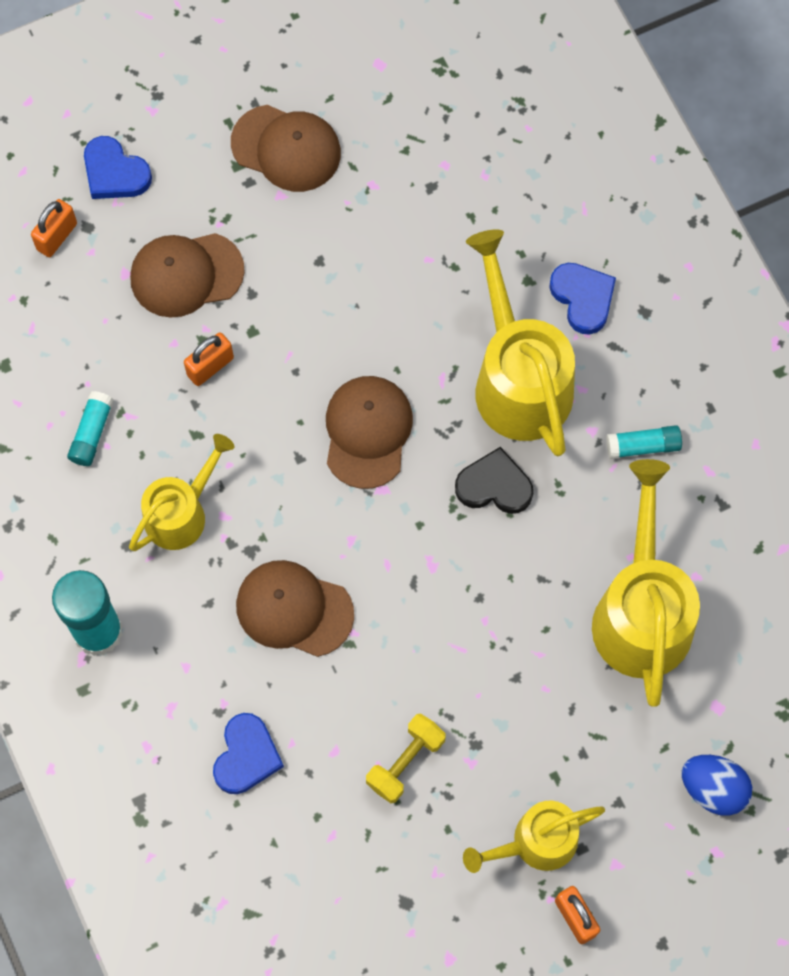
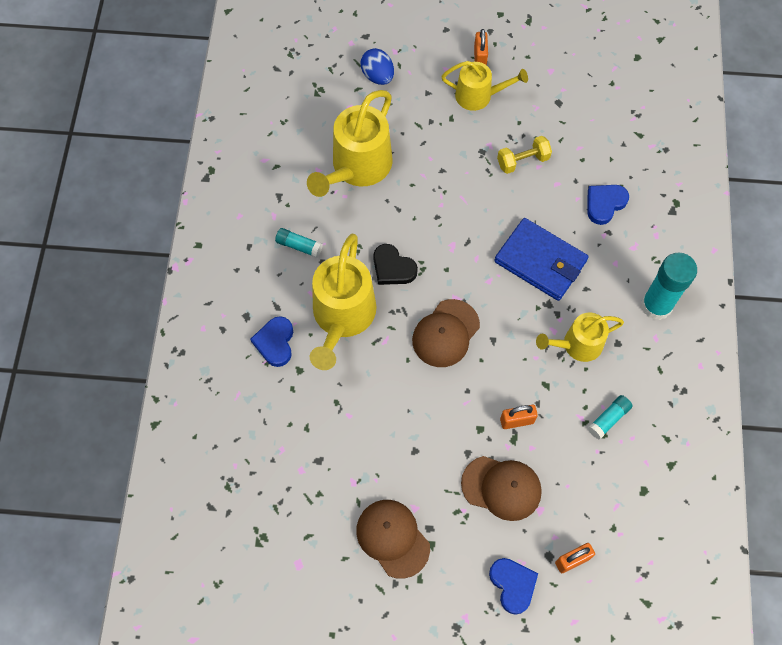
camera: 150 degrees left, 5 degrees down
brown cap [236,560,354,657] -> blue wallet [494,218,588,301]

